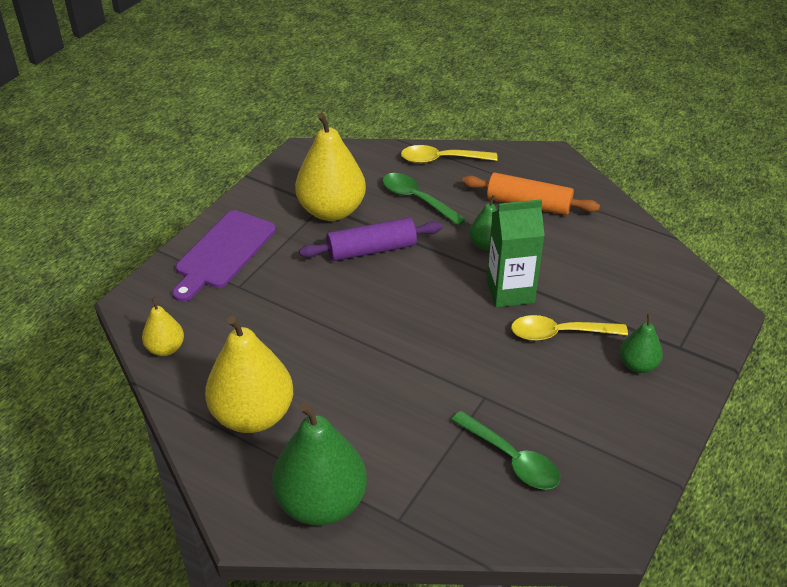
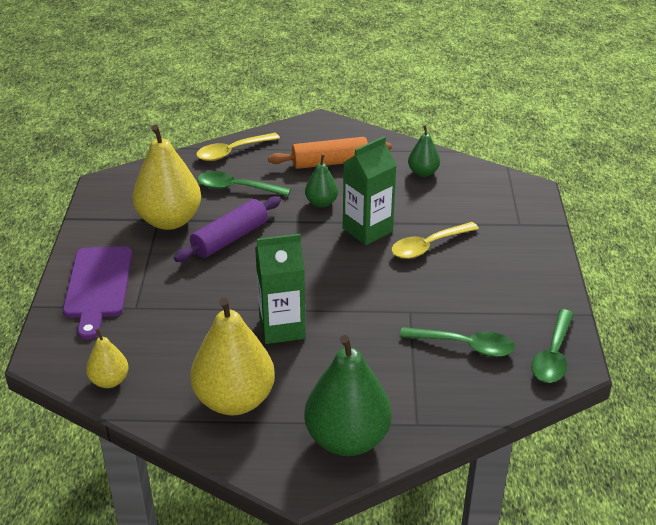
camera: 30 degrees left, 5 degrees down
green pear [620,313,663,373] -> green pear moved to [408,125,440,177]
none -> green carton [255,234,306,344]
none -> green spoon [531,309,574,383]

